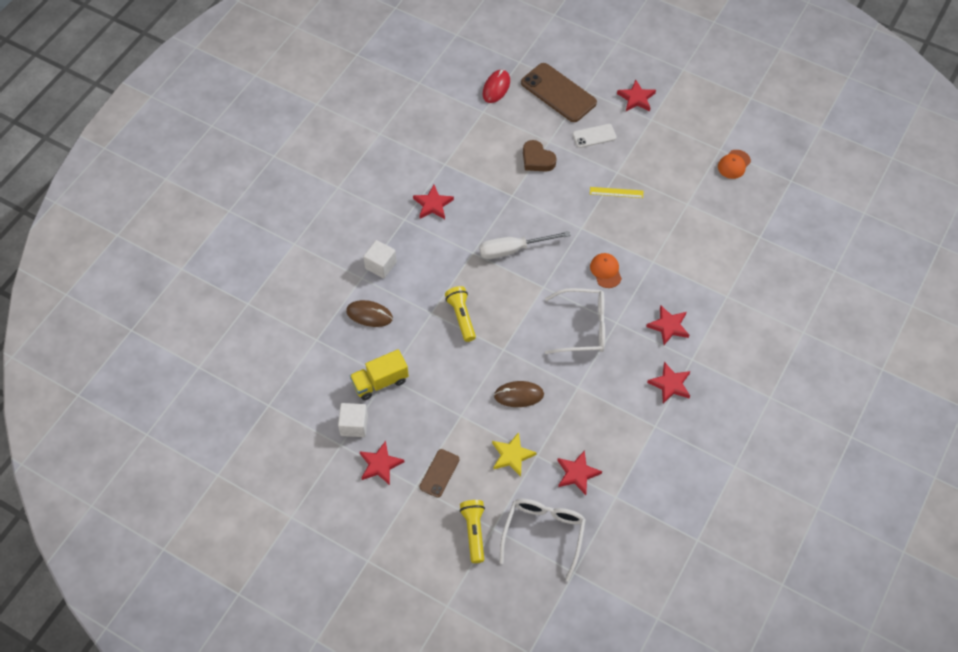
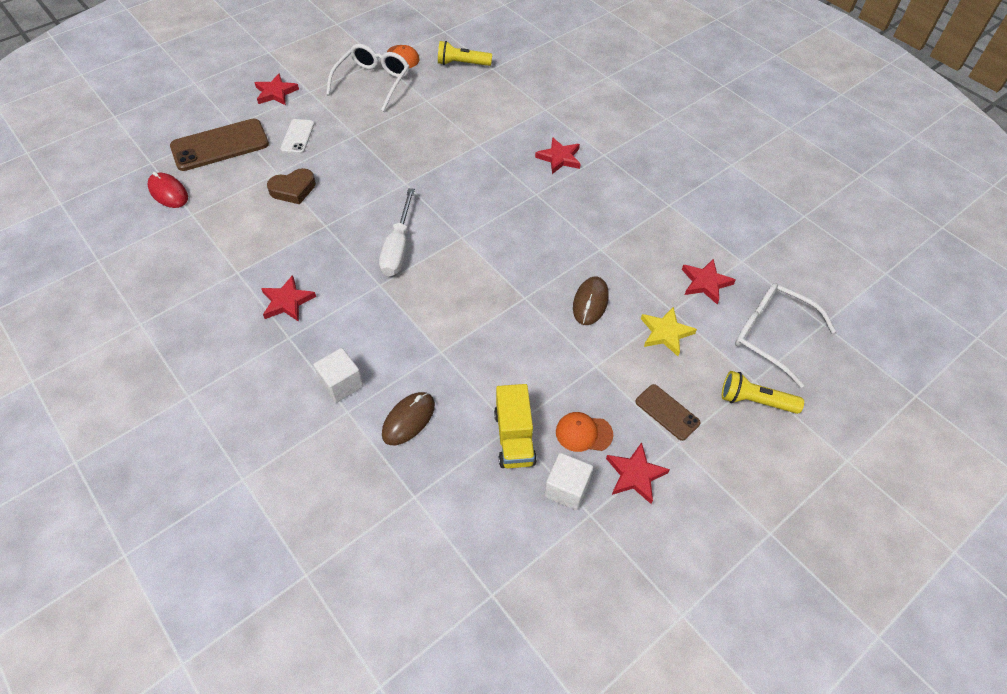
camera: 70 degrees left, 5 degrees down
yellow flashlight [445,286,476,342] -> yellow flashlight moved to [438,41,492,66]
white glasses [545,288,605,354] -> white glasses moved to [326,44,410,111]
yellow ruler [590,187,643,198] -> none
orange cap [590,253,622,288] -> orange cap moved to [556,412,613,452]
red star [647,362,690,404] -> none

